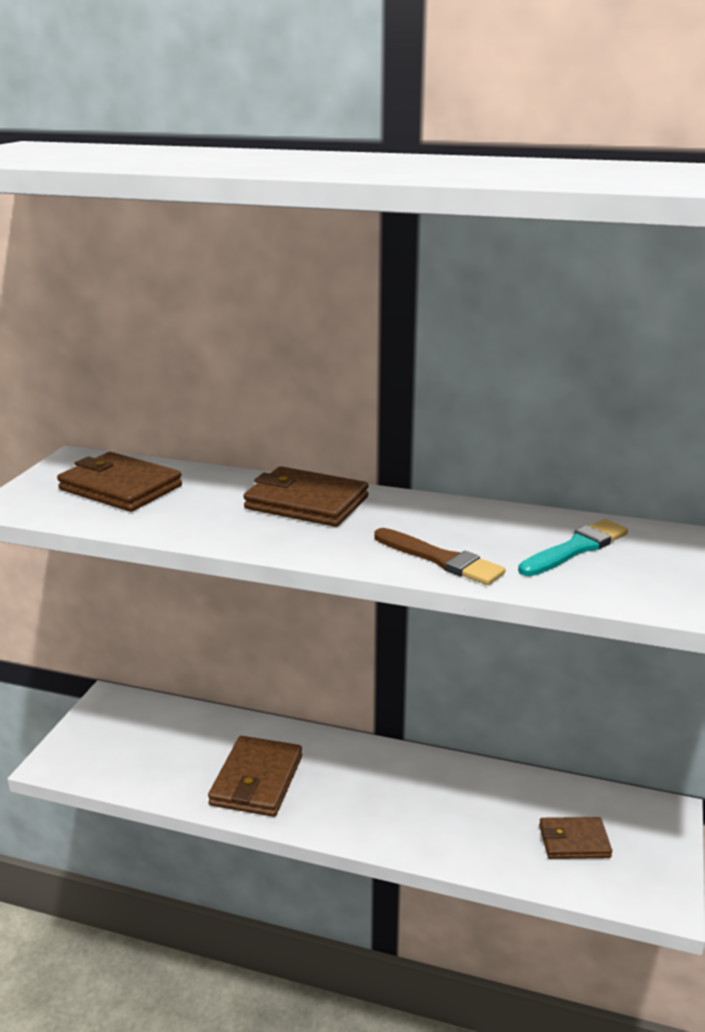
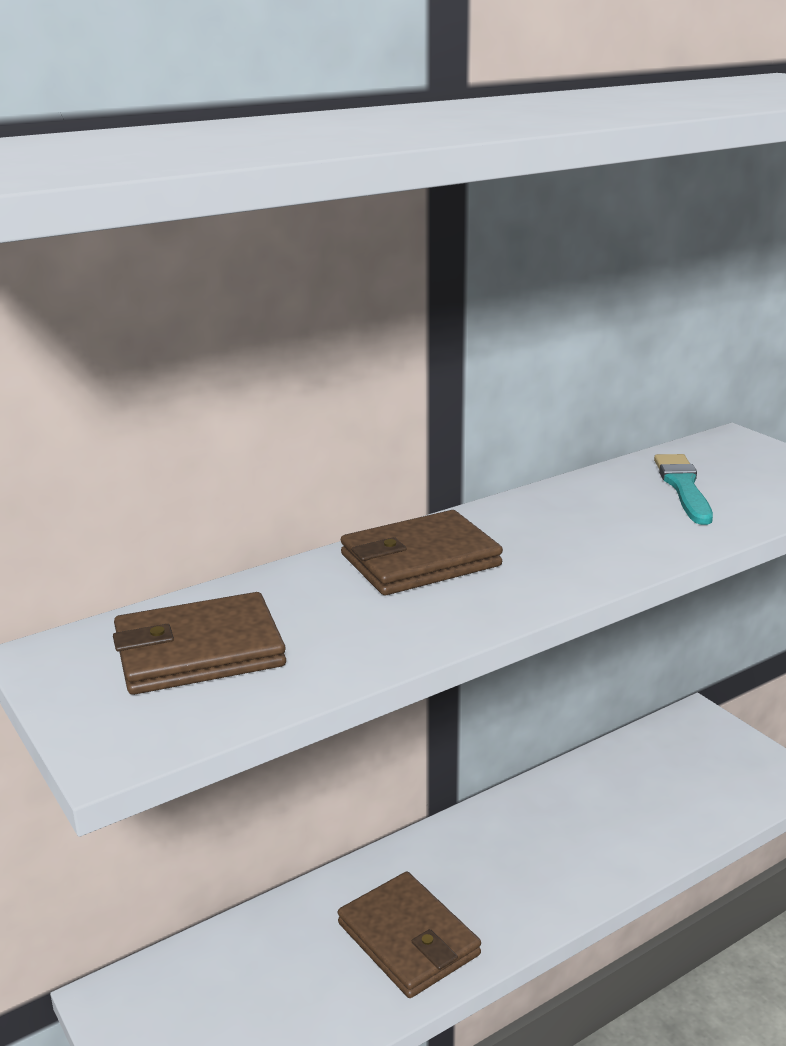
camera: 50 degrees left, 0 degrees up
brown brush [374,528,505,585] -> none
brown wallet [539,817,612,859] -> none

